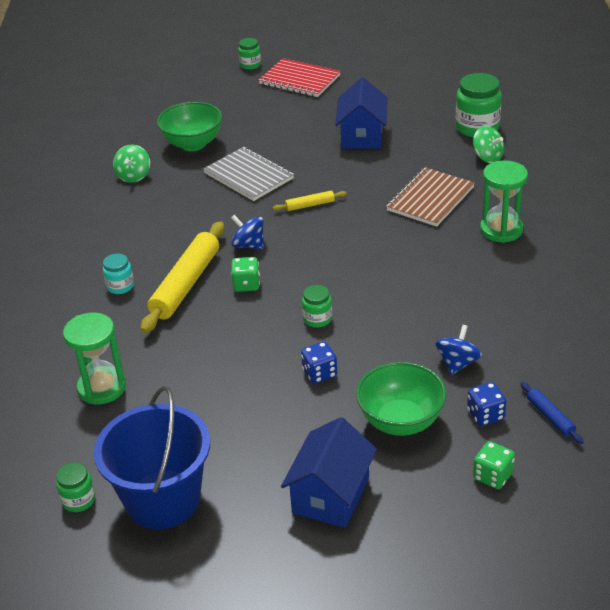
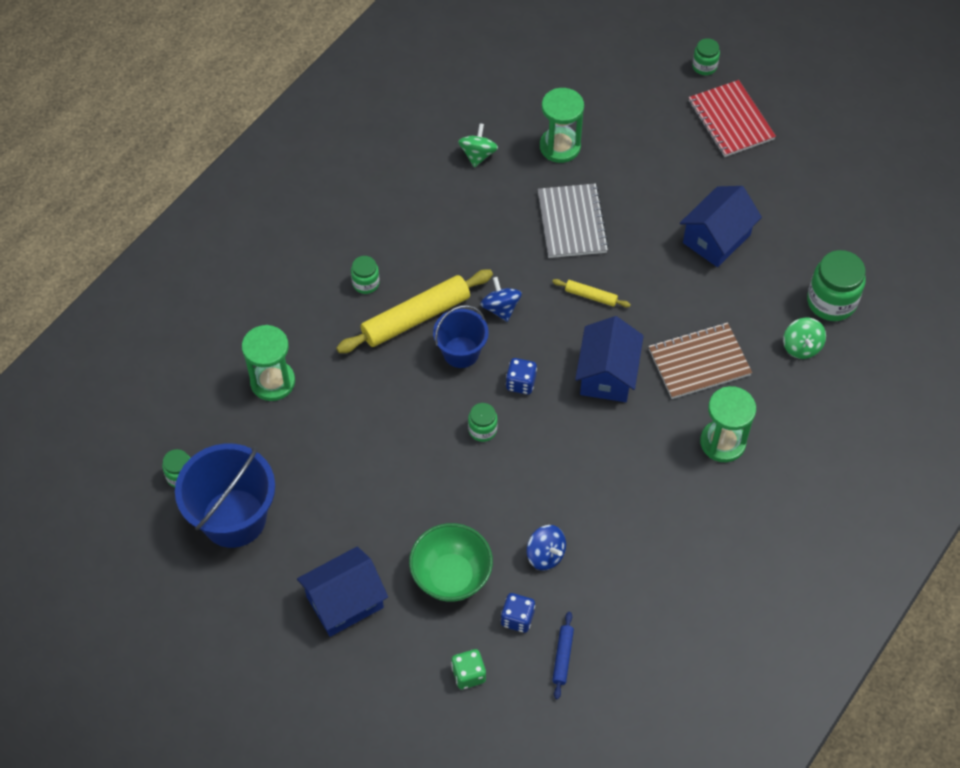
camera: 35 degrees right, 20 degrees up
turquoise jar [103,253,134,294] -> green jar [351,256,380,294]
green spinning top [113,144,150,183] -> green spinning top turned 150 degrees clockwise [458,123,498,168]
green bowl [157,102,222,151] -> green hourglass [540,88,584,163]
green dice [231,257,260,292] -> blue bucket [433,305,489,368]
blue dice [301,342,337,384] -> blue dice moved to [506,358,537,394]
blue spinning top [435,325,482,375] -> blue spinning top turned 75 degrees clockwise [527,525,566,570]
none -> blue house [575,316,644,402]

